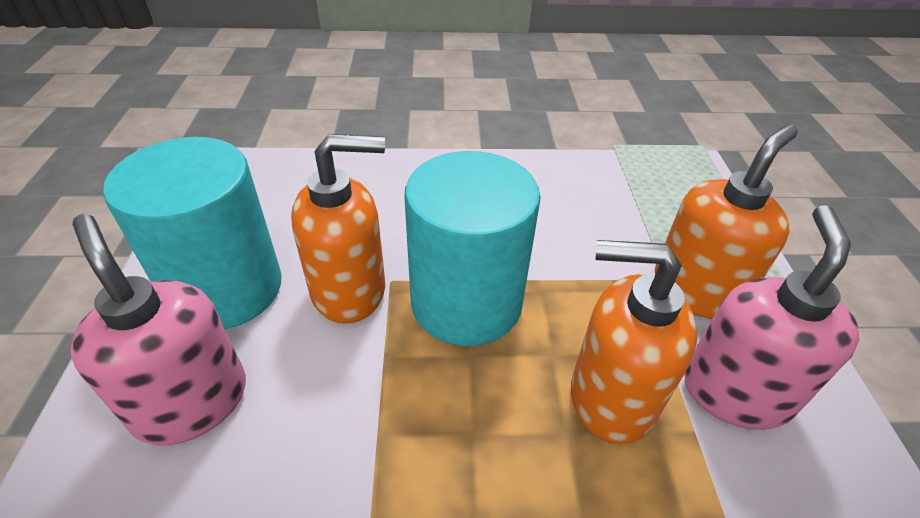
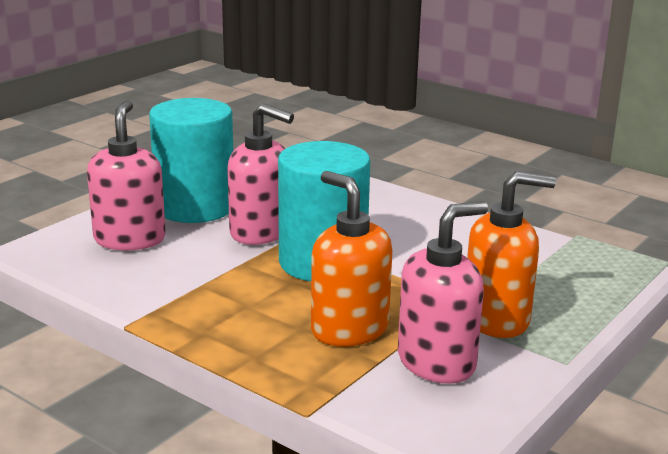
camera: 40 degrees right, 20 degrees down
orange soap dispenser [291,134,385,323] -> pink soap dispenser [227,103,294,245]

